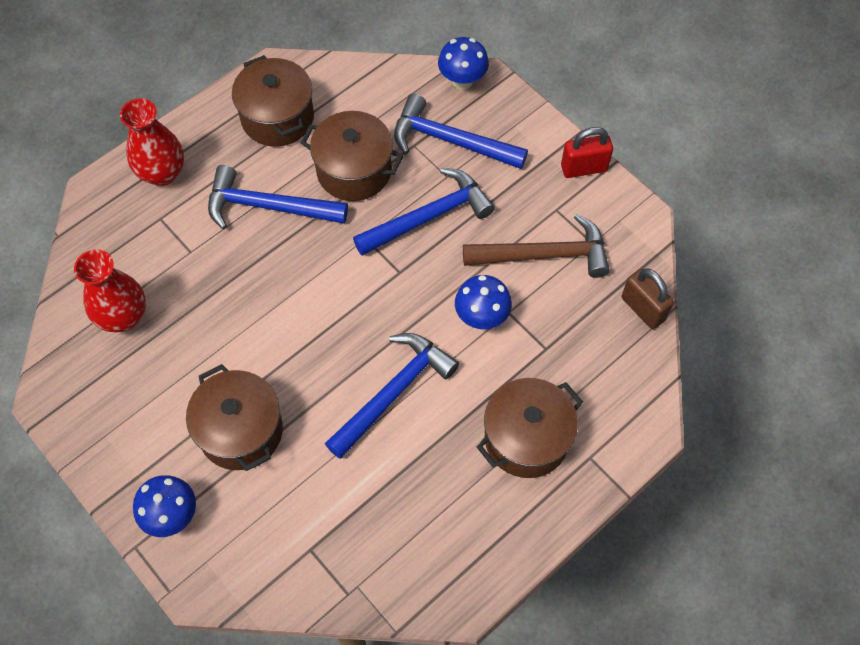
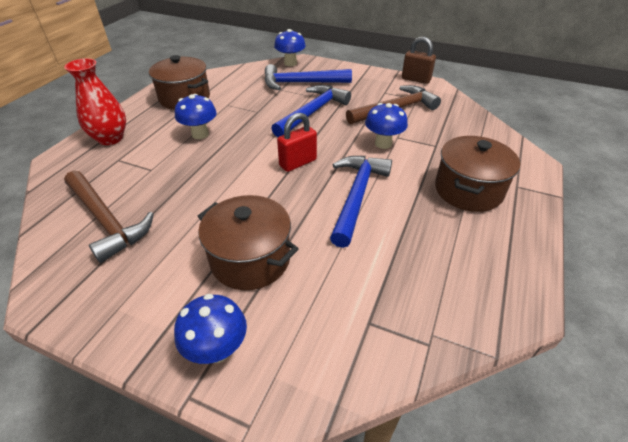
camera: 25 degrees left, 20 degrees down
red vase [74,249,146,332] -> brown hammer [64,171,154,263]
blue hammer [208,165,348,229] -> blue mushroom [175,94,217,139]
brown pot [301,111,403,201] -> none
red padlock [561,127,613,178] -> red padlock moved to [277,113,317,172]
brown padlock [622,268,674,329] -> brown padlock moved to [402,37,436,84]

